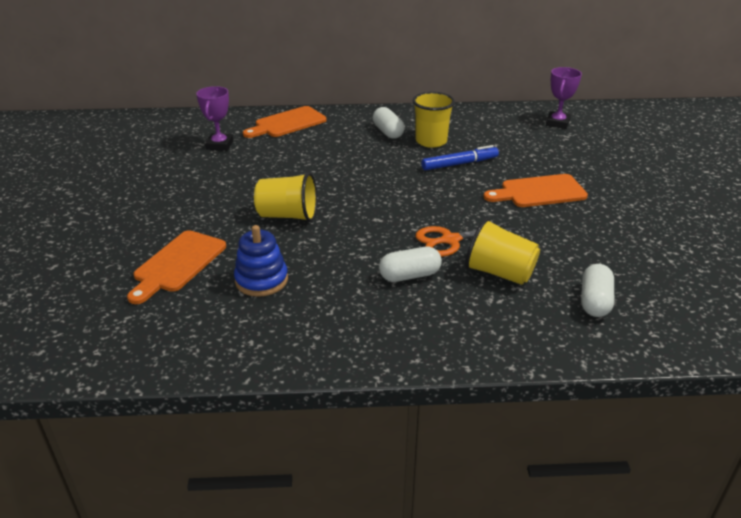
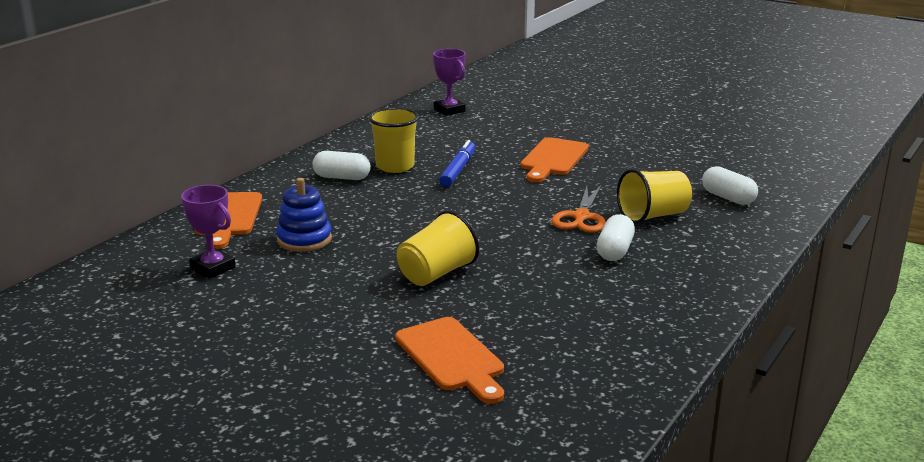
camera: 55 degrees left, 10 degrees down
blue stacking toy [234,225,288,297] -> blue stacking toy moved to [276,178,332,252]

